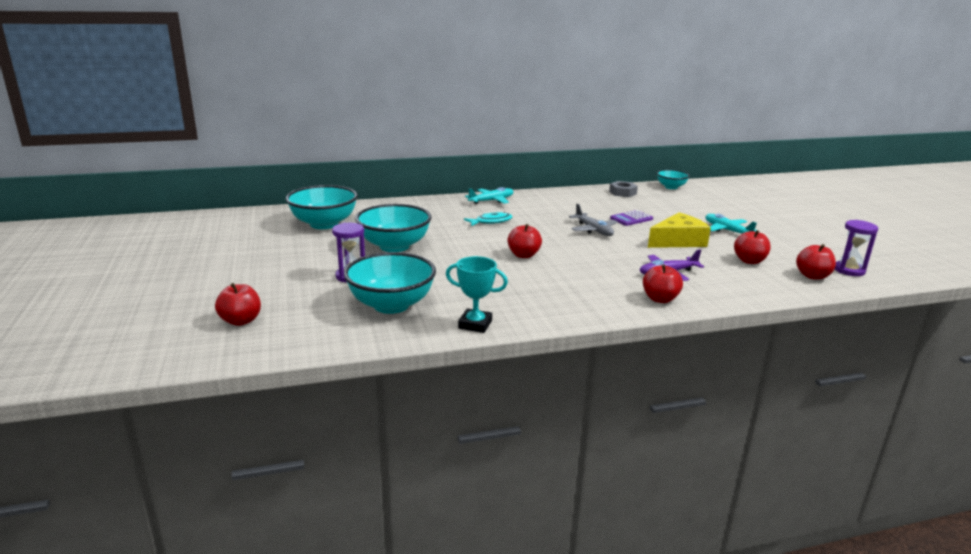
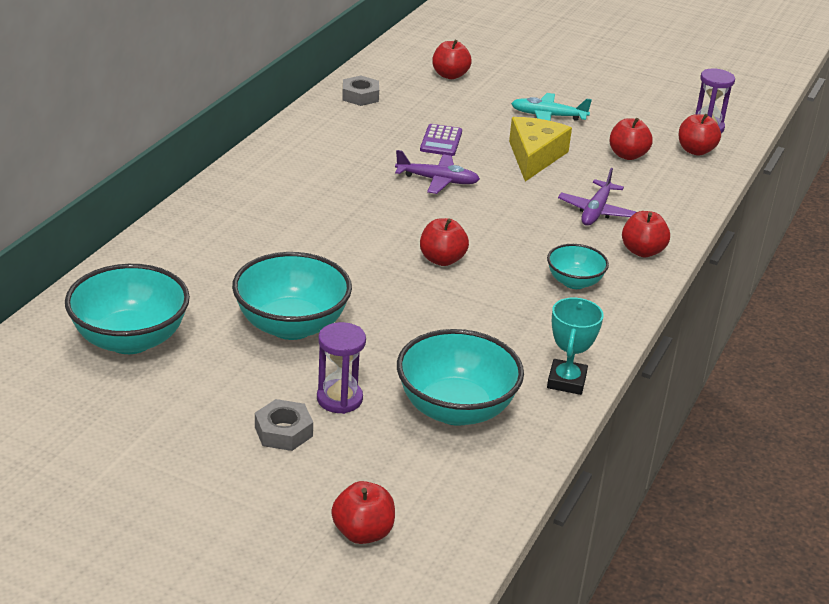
camera: 50 degrees left, 10 degrees up
turquoise trophy [446,256,508,333] -> turquoise trophy turned 45 degrees counterclockwise [547,298,604,395]
turquoise fish [464,212,513,226] -> none
turquoise plane [465,187,514,204] -> none
grey plane [569,204,618,236] -> purple plane [395,150,480,194]
turquoise bowl [657,169,690,189] -> turquoise bowl moved to [547,244,609,289]
none -> grey nut [255,399,313,451]
none -> red apple [432,40,472,79]

